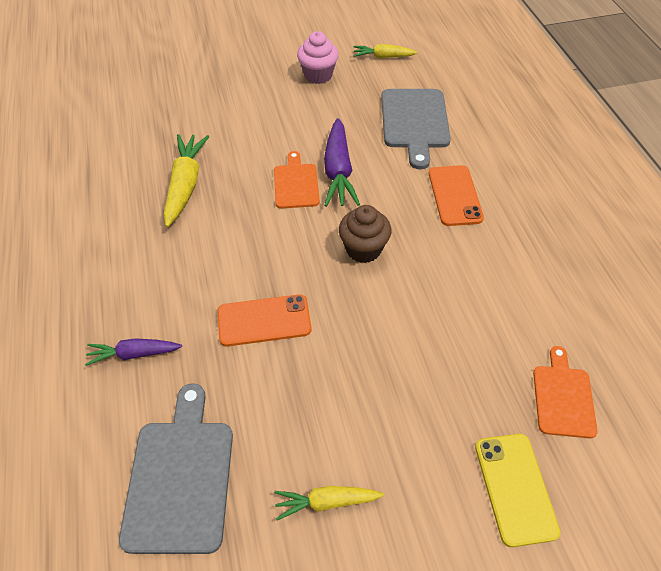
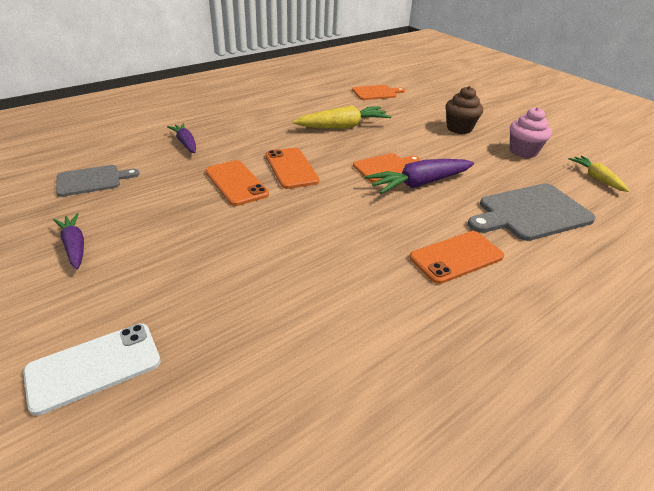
camera: 65 degrees right, 15 degrees down
grey cutting board [119,383,233,554] -> grey cutting board [56,165,140,197], size x0.62
yellow carrot [274,486,384,520] -> purple carrot [53,213,84,269]
brown cupcake [339,205,391,263] -> brown cupcake moved to [445,86,483,134]
yellow phone [475,434,561,547] -> white phone [23,323,161,415]
orange cutting board [533,346,598,438] -> orange cutting board moved to [352,85,405,100]
none -> orange phone [266,148,319,189]

